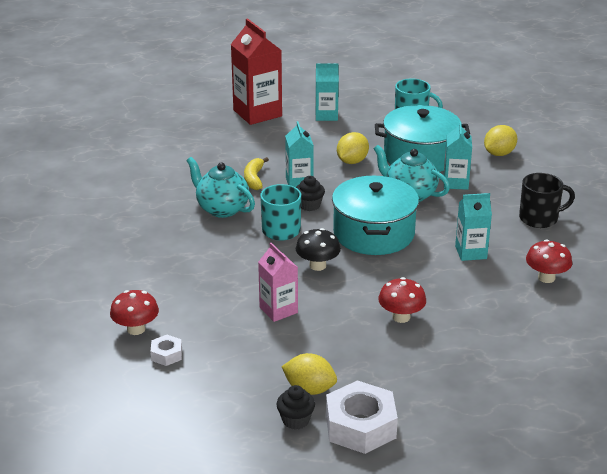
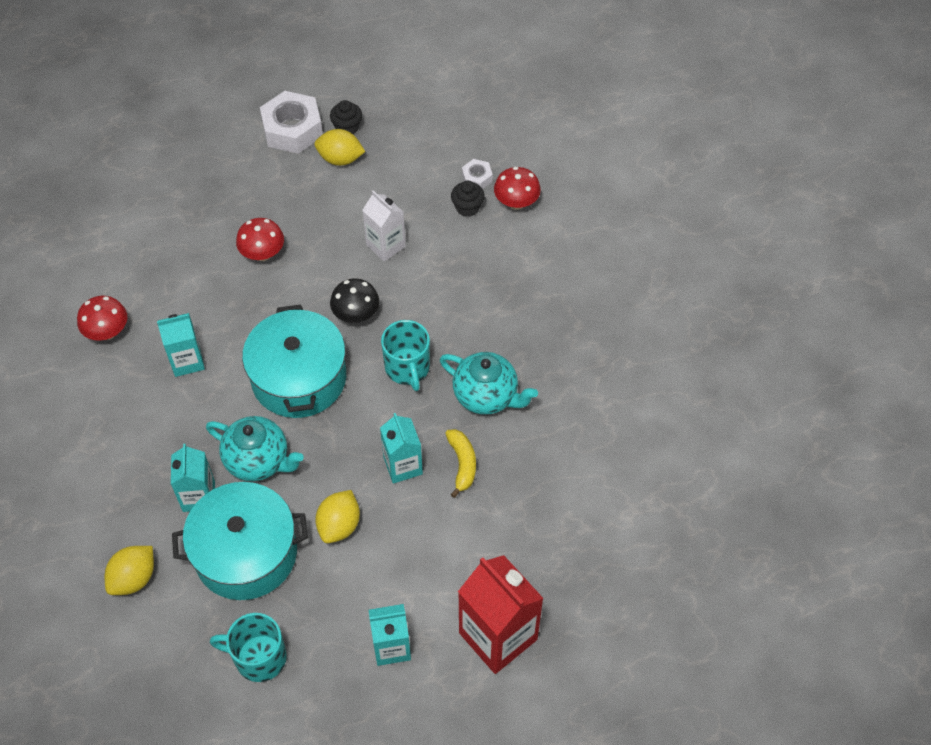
camera: 170 degrees right, 25 degrees up
pink carton [258,243,298,322] -> white carton [362,191,406,262]
black cupcake [296,176,325,211] -> black cupcake moved to [451,181,485,217]
black mug [519,173,575,228] -> none

